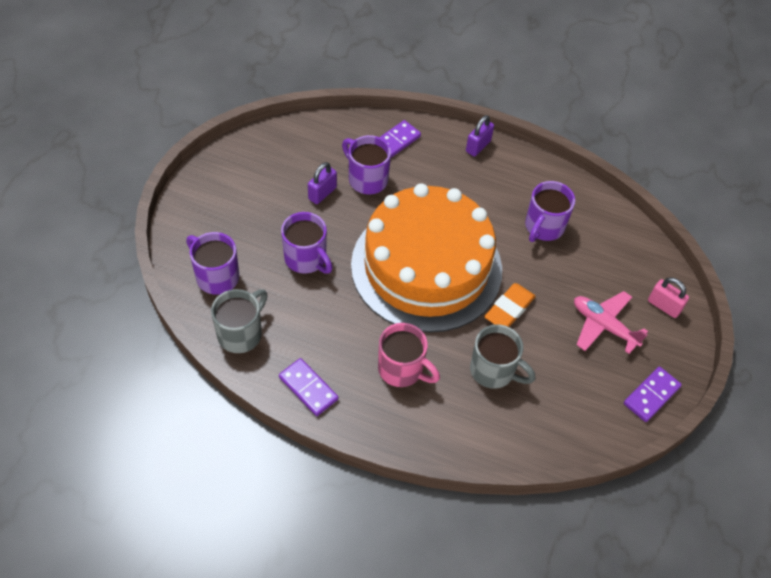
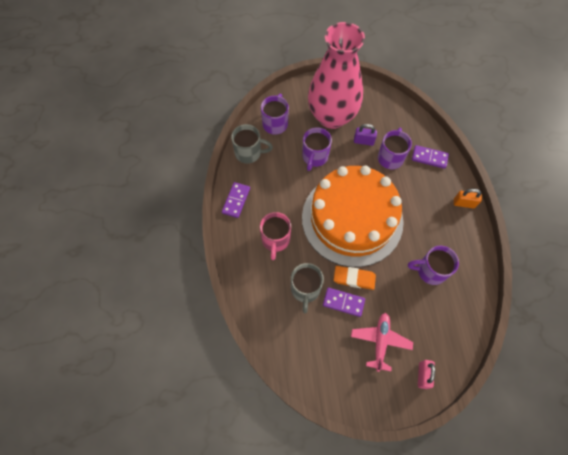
camera: 65 degrees right, 10 degrees up
purple padlock [466,115,494,157] -> orange padlock [454,189,482,209]
purple domino [624,367,682,422] -> purple domino moved to [323,287,365,317]
none -> pink vase [308,22,365,129]

